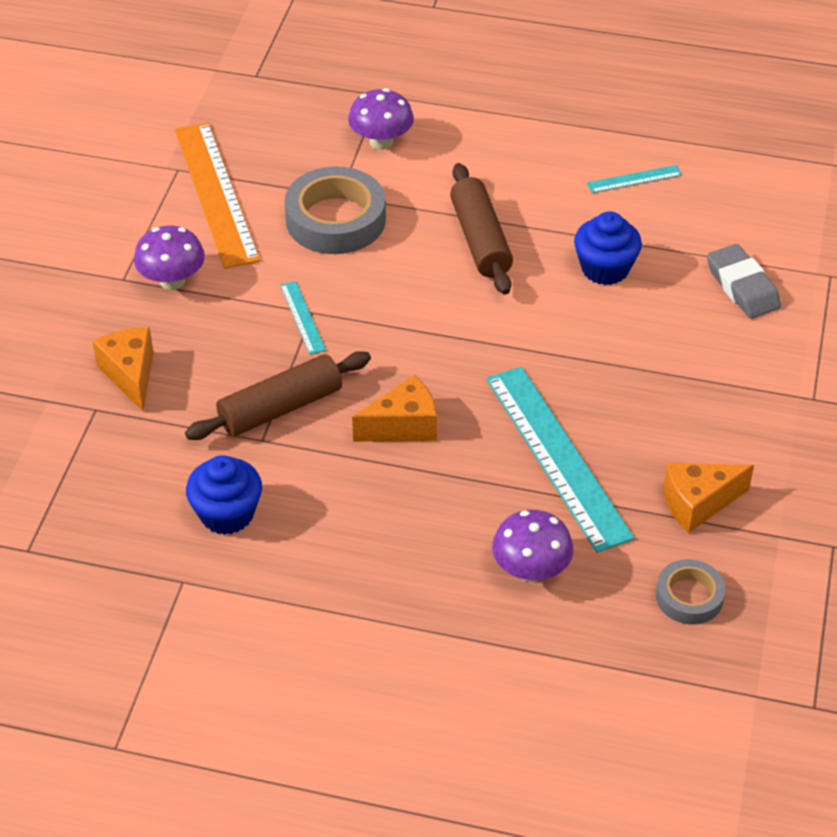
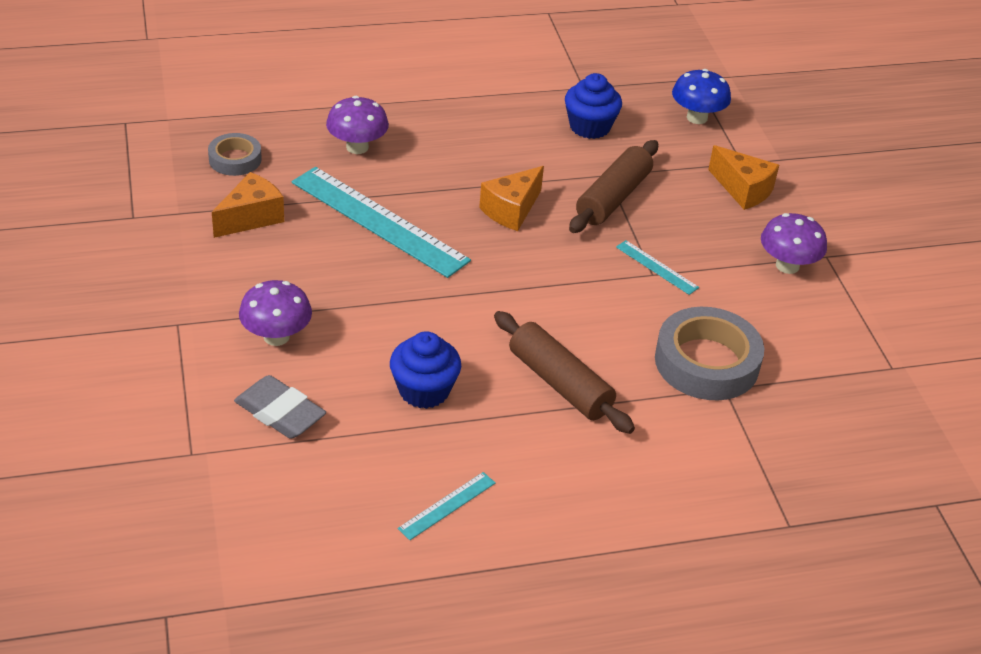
camera: 150 degrees right, 5 degrees down
orange ruler [175,122,260,269] -> none
purple mushroom [348,88,414,150] -> purple mushroom moved to [239,280,312,346]
none -> blue mushroom [672,69,731,124]

